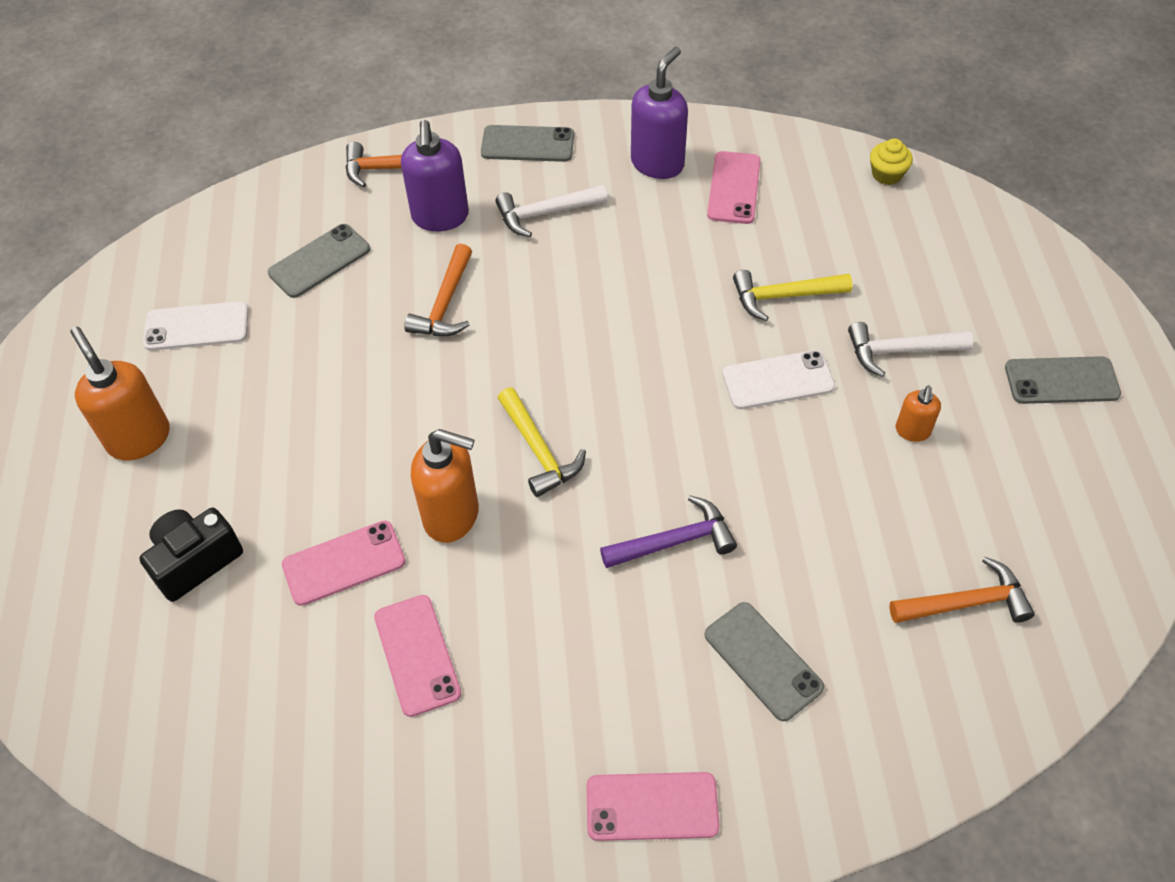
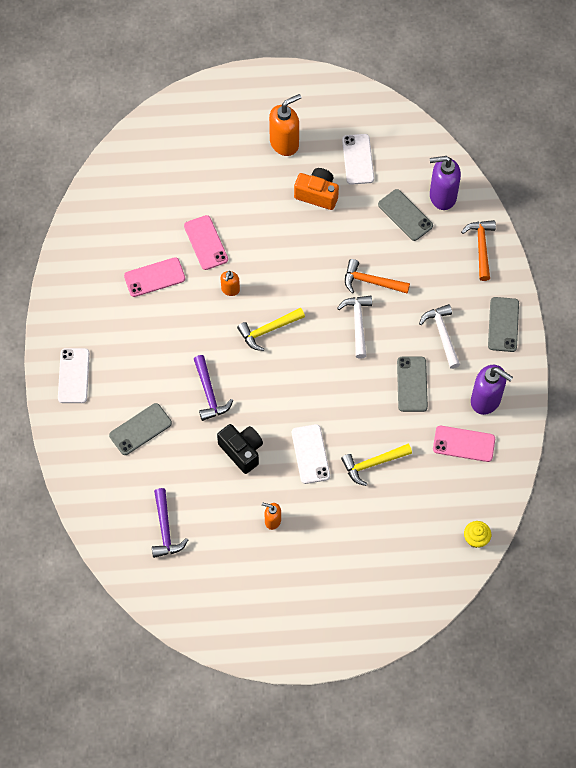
camera: 90 degrees right, 10 degrees up
black camera [139,508,243,602] -> black camera moved to [217,424,263,474]
purple soap dispenser [401,120,469,231] -> purple soap dispenser moved to [430,156,461,210]
orange soap dispenser [411,429,479,543] -> orange soap dispenser [221,271,240,296], size x0.54
pink phone [586,772,719,841] -> white phone [58,348,90,403]
yellow hammer [733,270,852,321] -> yellow hammer turned 105 degrees counterclockwise [341,444,412,486]
white hammer [848,322,973,377] -> white hammer moved to [337,296,372,359]
orange hammer [889,557,1035,623] -> purple hammer [152,488,188,558]
grey phone [1005,356,1121,404] -> grey phone moved to [397,357,428,412]
none -> orange camera [294,168,339,210]

